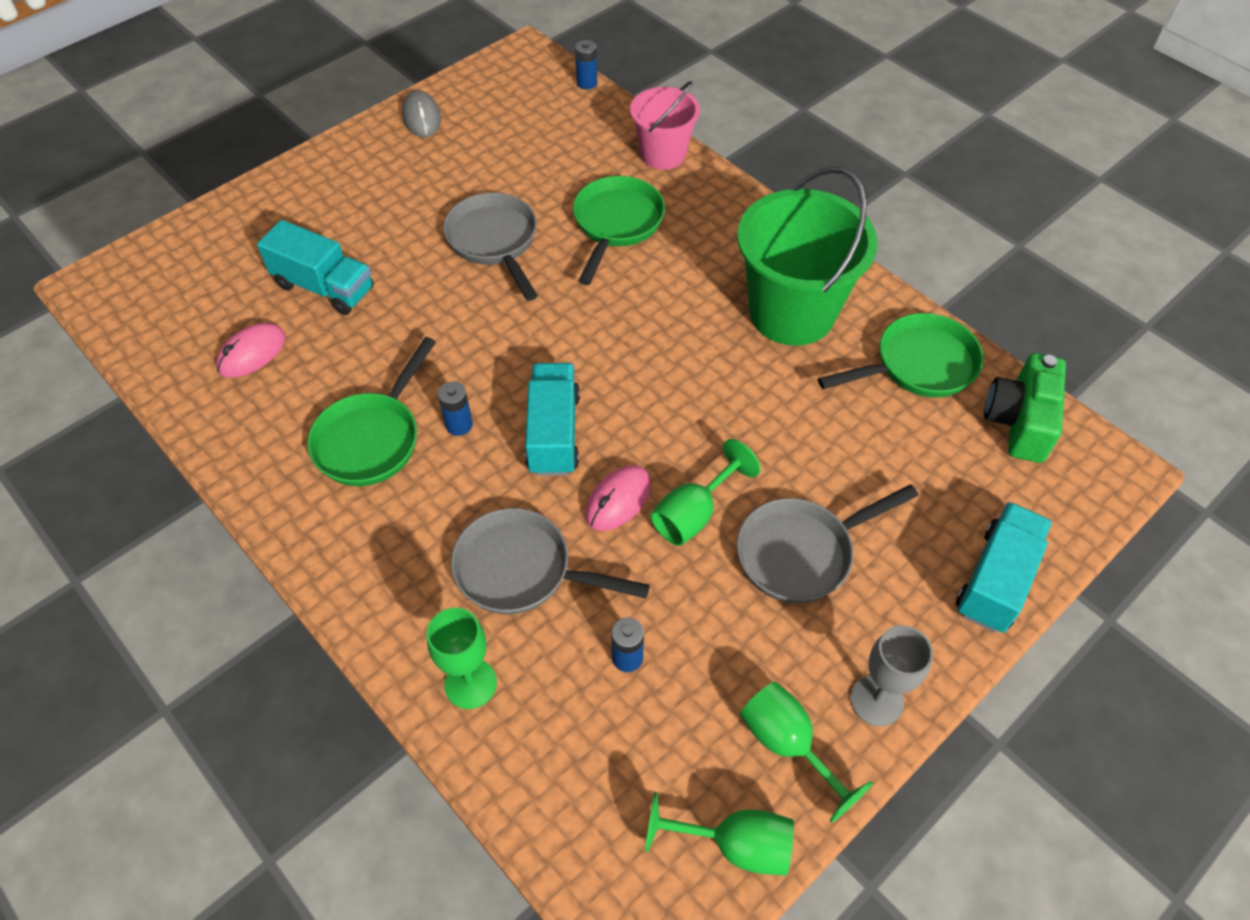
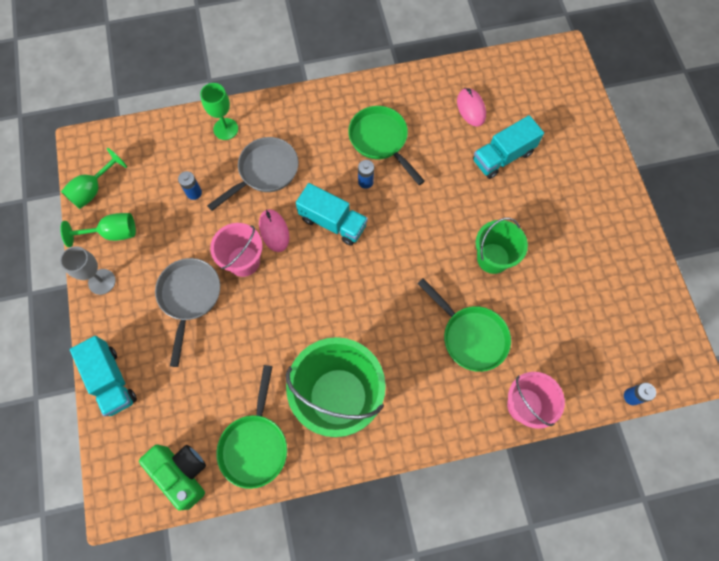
camera: 120 degrees right, 15 degrees up
grey mouse [402,90,441,137] -> none
grey pan [443,192,538,301] -> green bucket [476,217,528,274]
green goblet [650,439,761,546] -> pink bucket [210,223,263,277]

